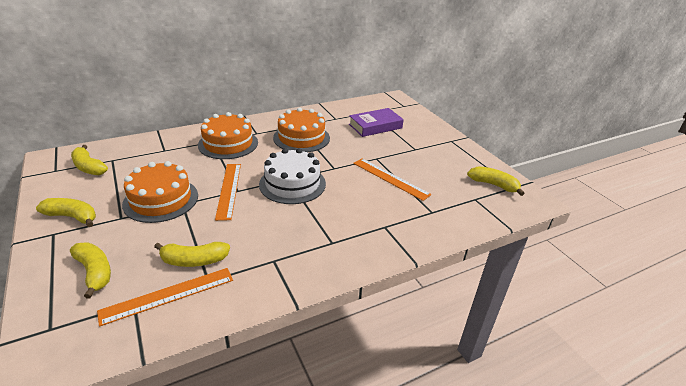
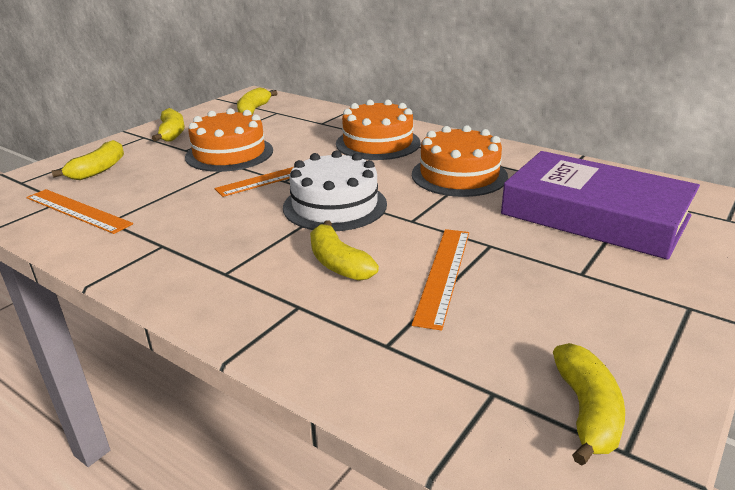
camera: 65 degrees right, 5 degrees down
yellow banana [154,242,230,267] -> yellow banana moved to [310,220,379,281]
purple book [349,108,404,137] -> purple book [501,151,700,260], size x1.68

